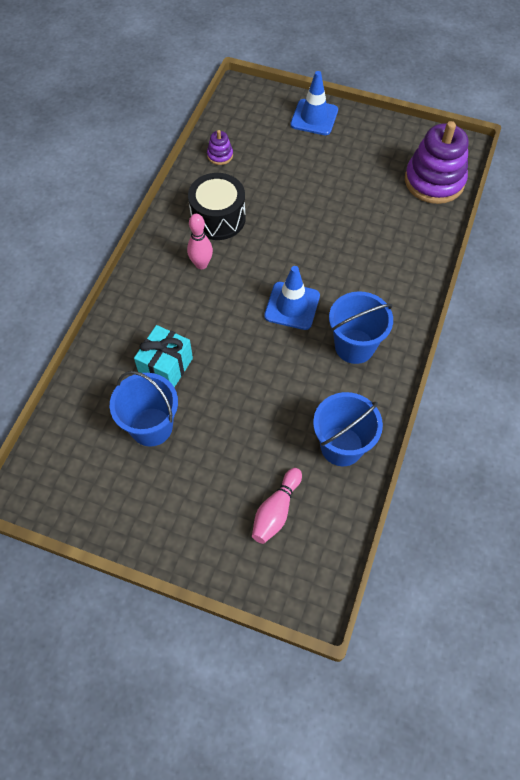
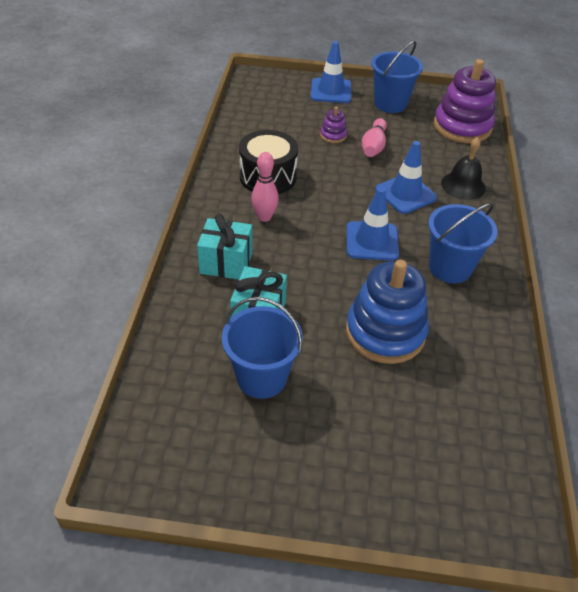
camera: 15 degrees left, 15 degrees down
purple stacking toy [207,130,233,165] -> purple stacking toy moved to [320,107,347,143]
pink bowling pin [252,468,302,544] -> pink bowling pin moved to [362,118,387,157]
blue bucket [313,392,383,466] -> blue bucket moved to [371,41,423,113]
none -> turquoise gift [197,214,252,280]
none -> blue stacking toy [346,260,429,364]
none -> blue traffic cone [375,141,437,214]
none -> black bell [441,137,486,200]

